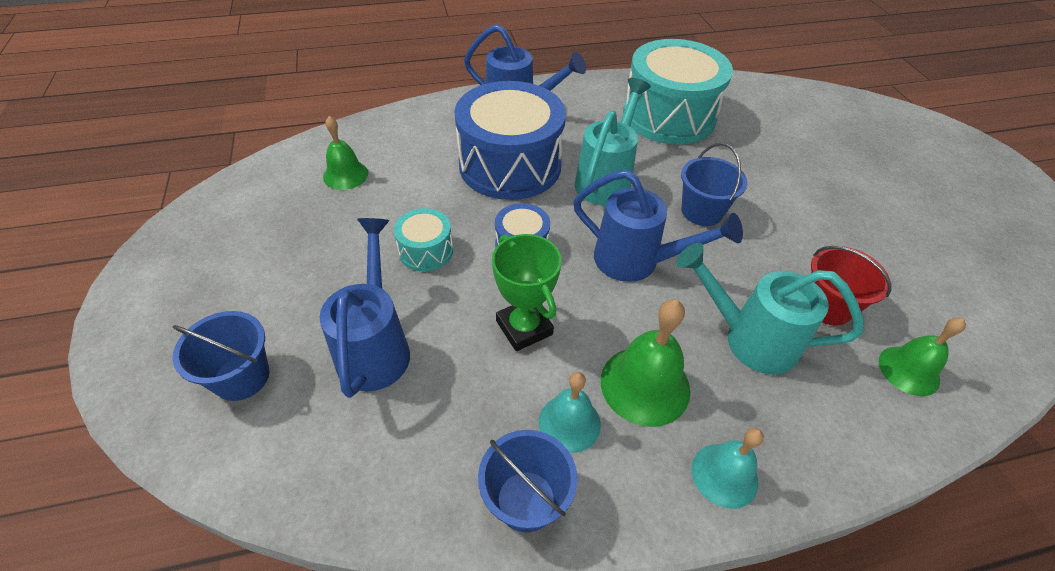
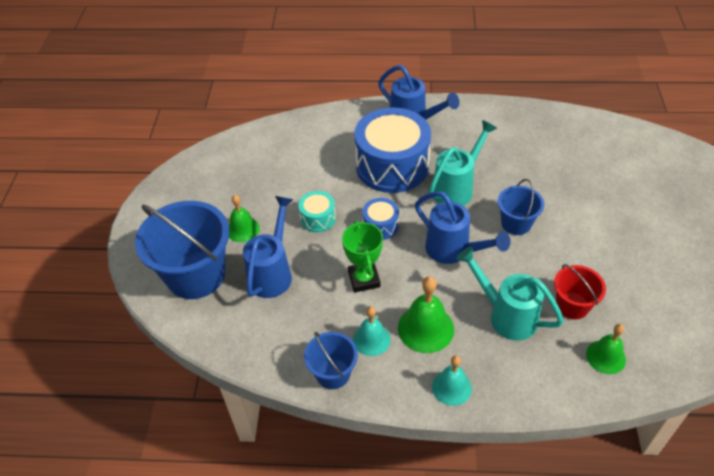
camera: 20 degrees right, 0 degrees up
blue bucket [173,311,269,401] -> blue bucket [135,201,229,299], size x1.89
green bell [323,116,368,190] -> green bell moved to [229,195,260,242]
turquoise drum [623,39,733,145] -> none

